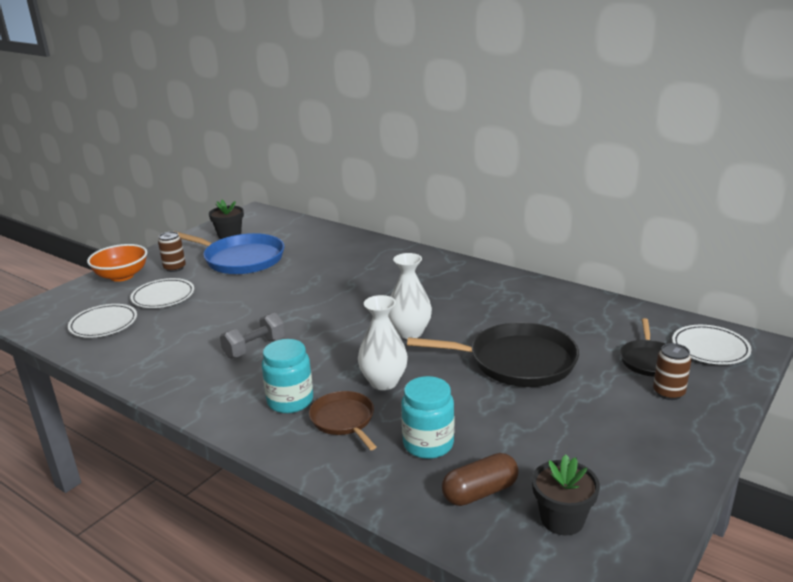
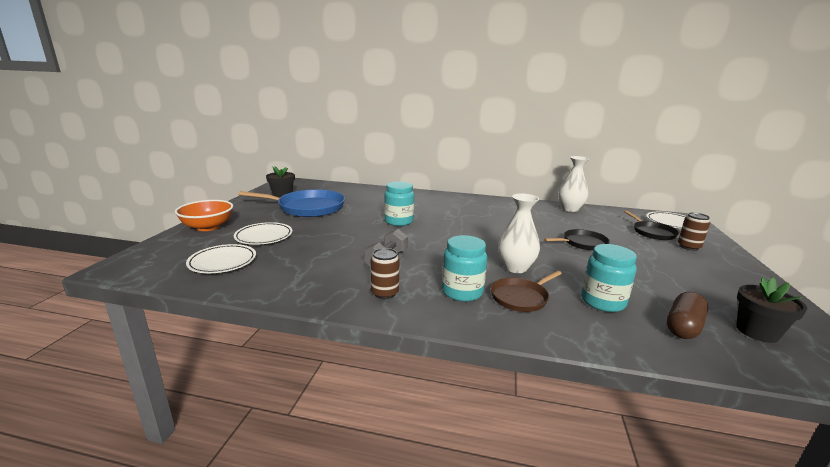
camera: 25 degrees left, 5 degrees down
brown can [158,232,186,272] -> brown can moved to [371,248,399,299]
brown pan [309,391,376,450] -> brown pan turned 75 degrees counterclockwise [491,271,562,312]
white vase [388,253,432,339] -> white vase moved to [558,156,589,212]
black pan [407,322,579,387] -> black pan [544,229,610,250], size x0.56
none -> turquoise jar [384,182,414,226]

